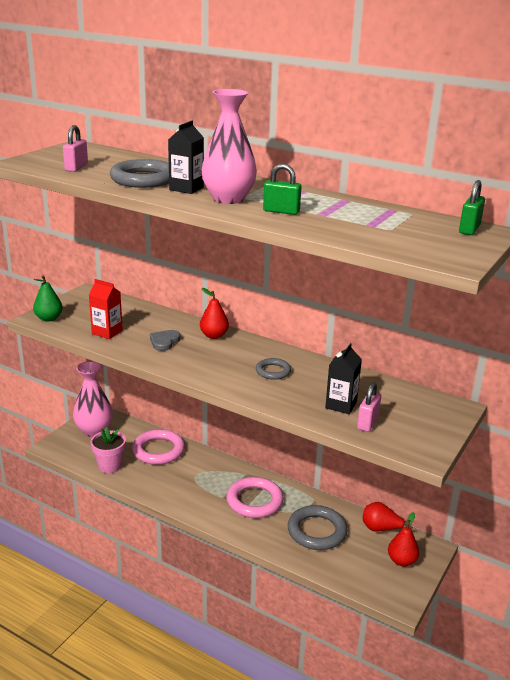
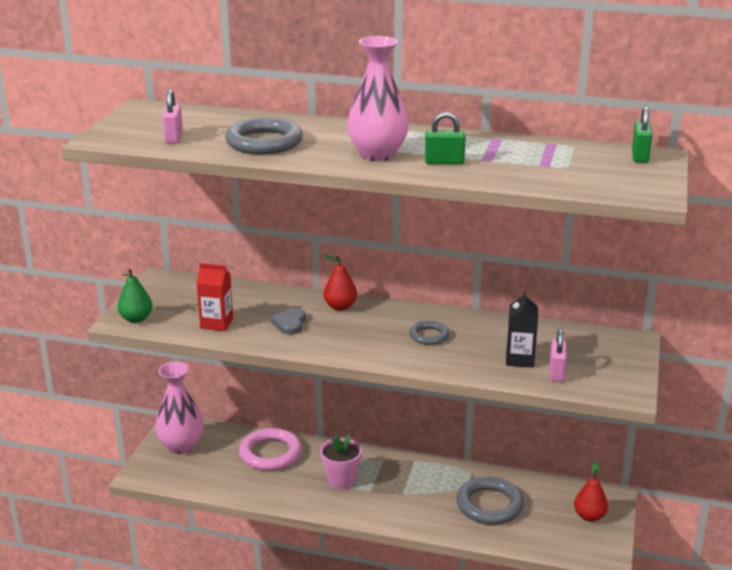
camera: 15 degrees left, 0 degrees up
pink flower pot [90,427,126,473] -> pink flower pot moved to [320,435,362,490]
black carton [168,121,204,194] -> none
pink ring [226,477,283,518] -> none
red pear [363,502,413,532] -> none

